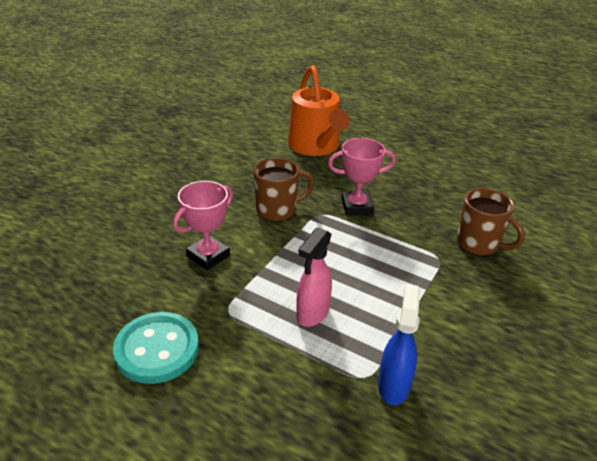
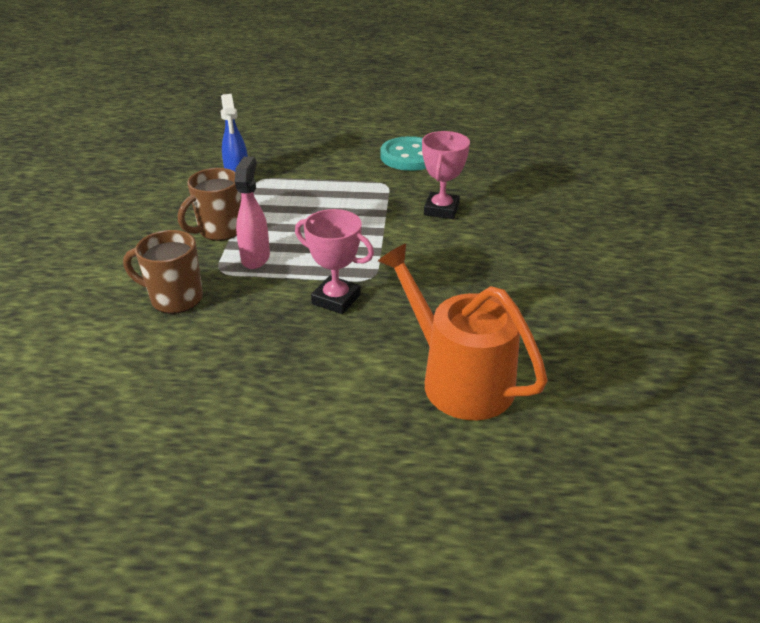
camera: 155 degrees right, 0 degrees up
brown mug [253,157,314,222] -> brown mug moved to [178,168,241,241]
pink spray bottle [297,227,332,327] -> pink spray bottle moved to [235,157,270,269]
pink trophy [328,138,396,215] -> pink trophy turned 60 degrees clockwise [295,209,374,314]

